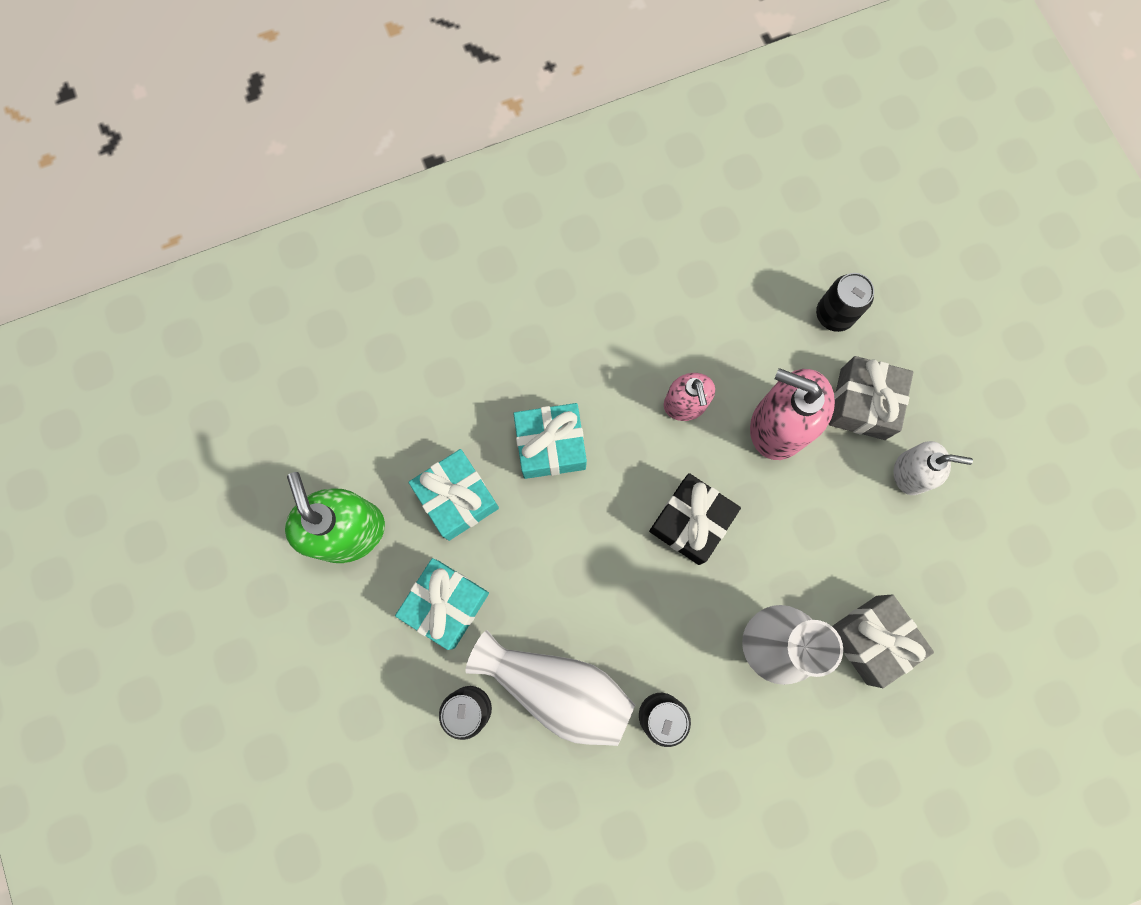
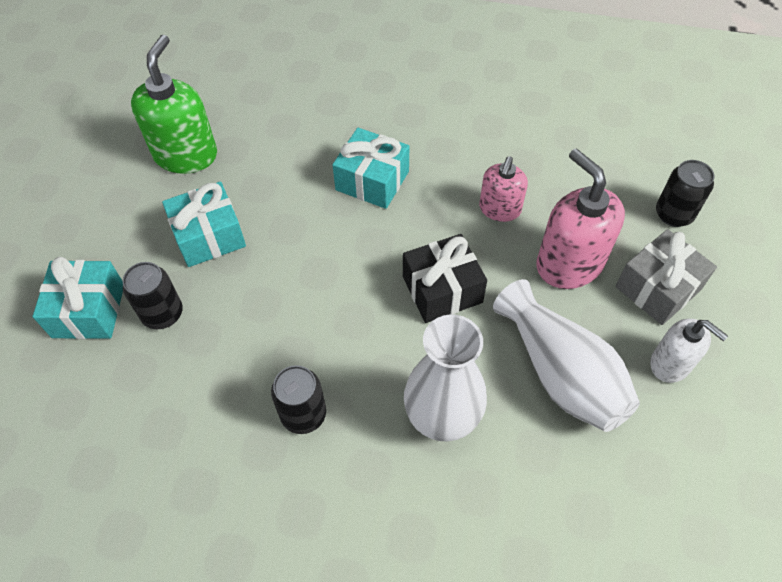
camera: 35 degrees right, 20 degrees down
turquoise gift [409,449,499,541] -> turquoise gift moved to [33,257,123,339]
white vase [465,630,635,746] -> white vase moved to [493,279,640,432]
grey gift [832,594,934,688] -> none

